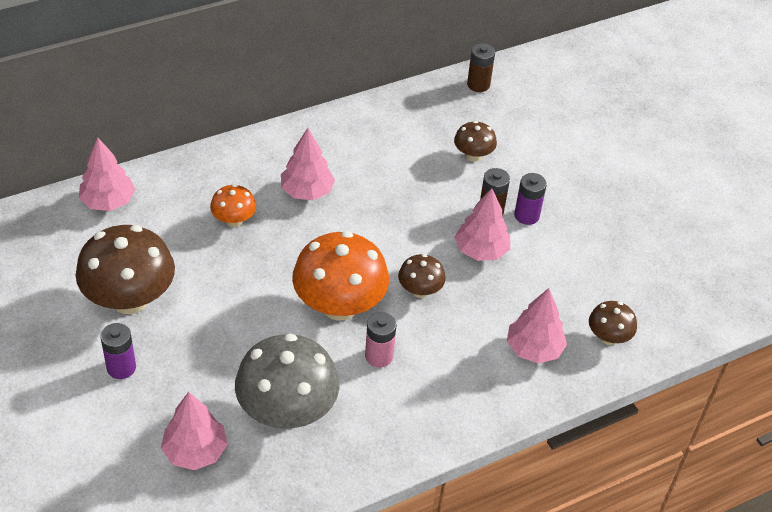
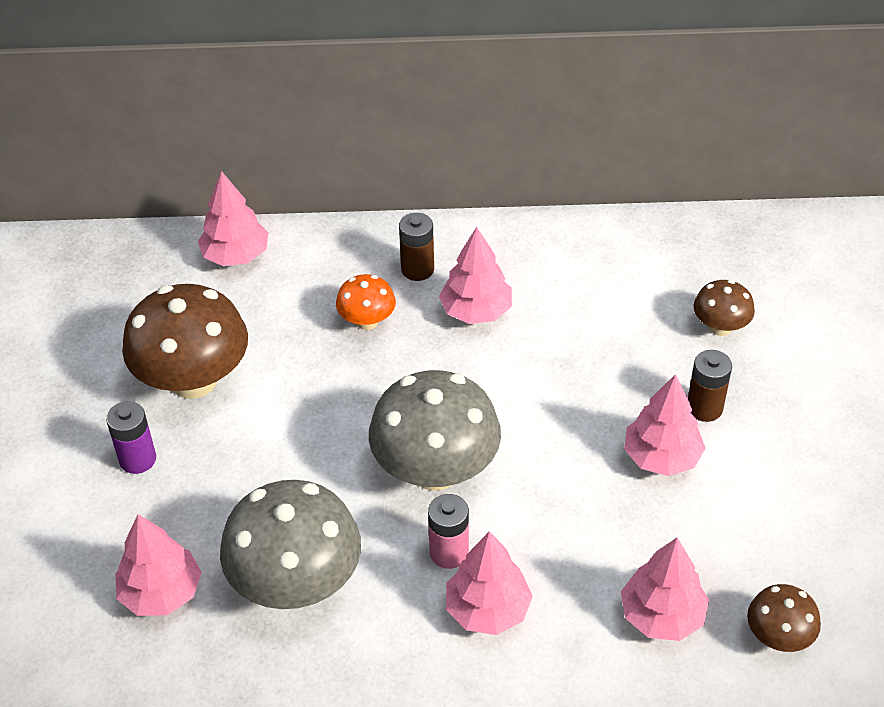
camera: 30 degrees right, 0 degrees up
orange mushroom [292,231,389,321] -> grey mushroom [369,370,501,491]
brown mushroom [398,254,446,298] -> none
brown battery [467,43,495,92] -> brown battery moved to [399,213,434,281]
purple battery [514,173,547,225] -> none
none -> pink tree [446,531,533,635]

